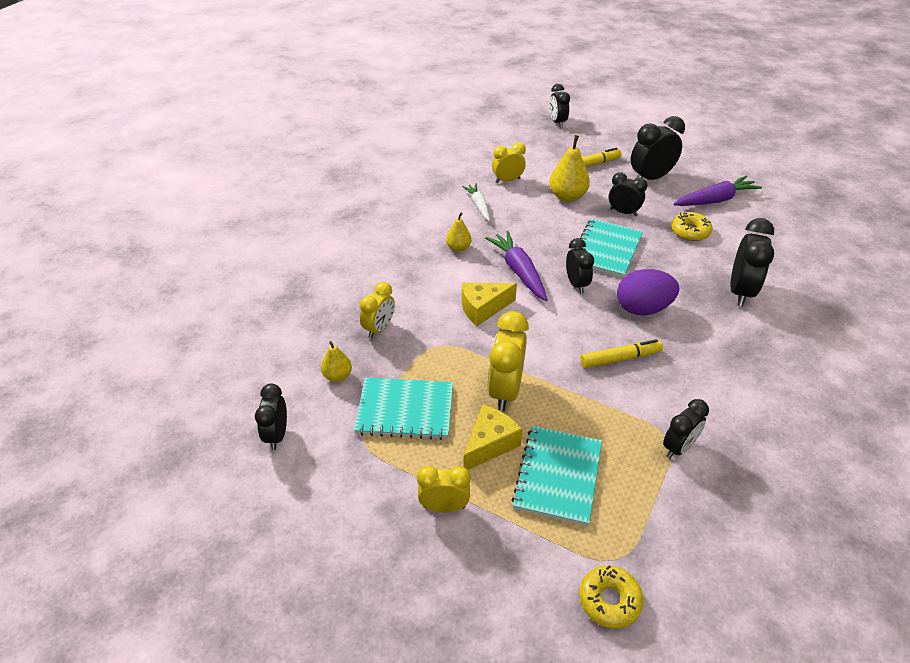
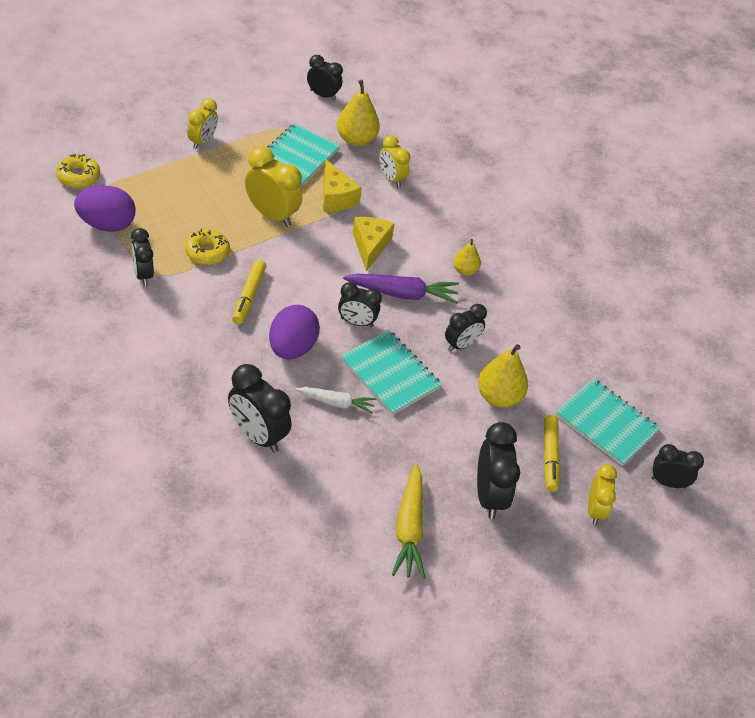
camera: 110 degrees right, 5 degrees up
yellow pear [321,341,352,382] -> yellow pear [337,80,380,146], size x1.69
white carrot [462,184,490,221] -> white carrot moved to [295,387,376,414]
yellow cheese [464,405,522,470] -> yellow cheese moved to [323,160,362,211]
yellow clock [492,142,526,183] -> yellow clock moved to [588,464,617,525]
turquoise notebook [511,426,602,526] -> turquoise notebook moved to [555,378,660,466]
black clock [609,172,648,216] -> black clock moved to [445,304,487,352]
yellow donut [671,212,713,241] -> yellow donut moved to [185,229,230,265]
purple carrot [674,175,762,206] -> yellow carrot [392,464,425,579]
none -> purple egg [74,186,136,232]

